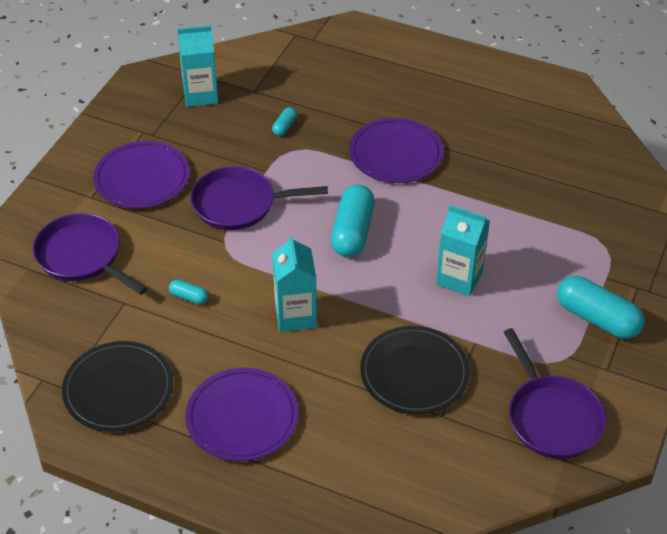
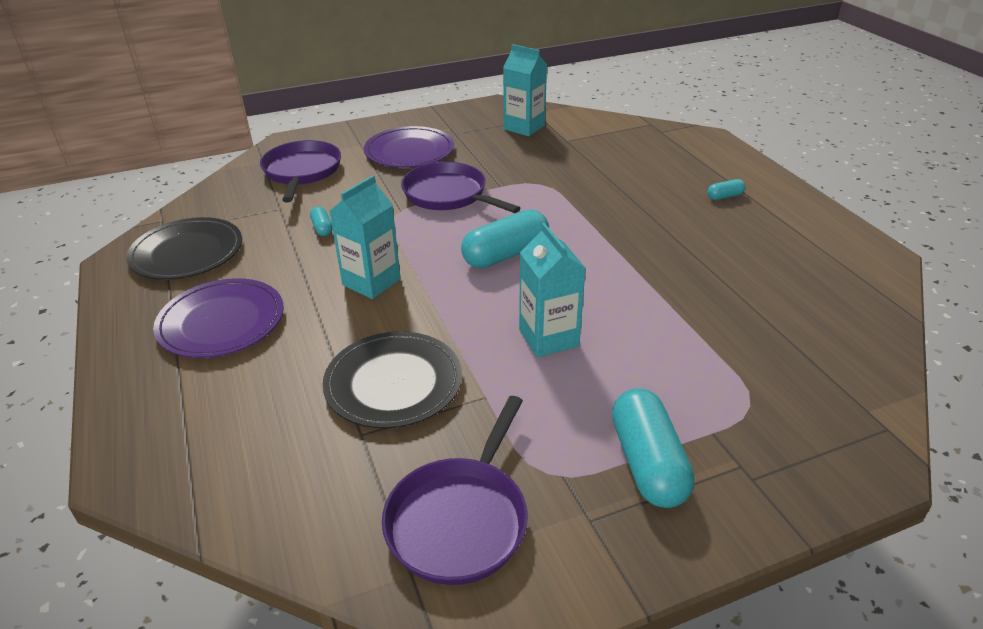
camera: 45 degrees right, 10 degrees down
turquoise capsule [272,107,297,136] -> turquoise capsule moved to [707,179,746,200]
purple plate [349,118,443,183] -> none

